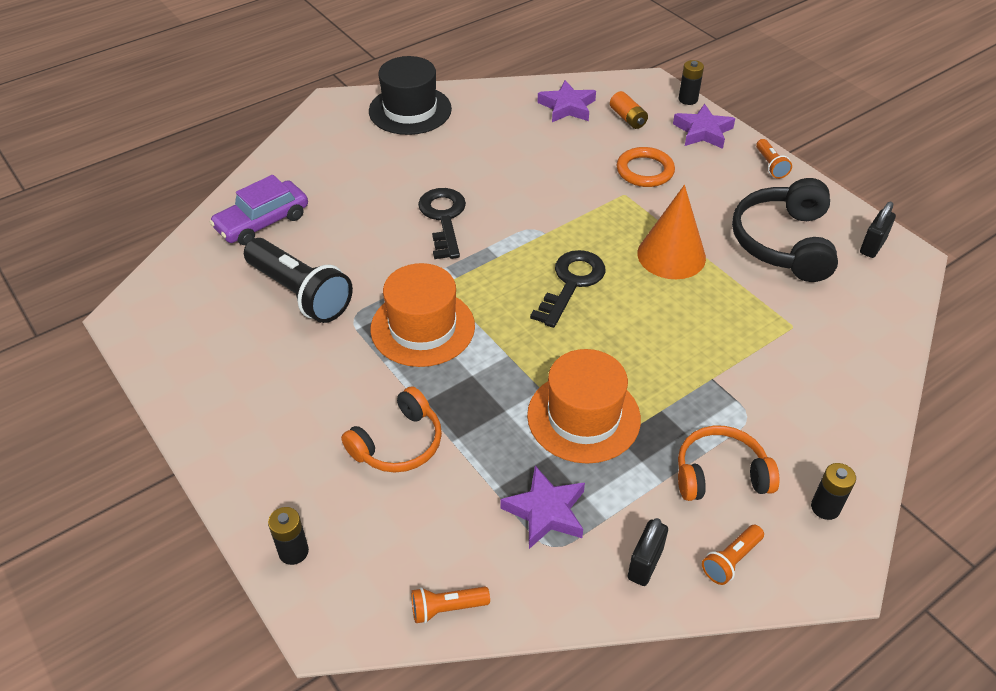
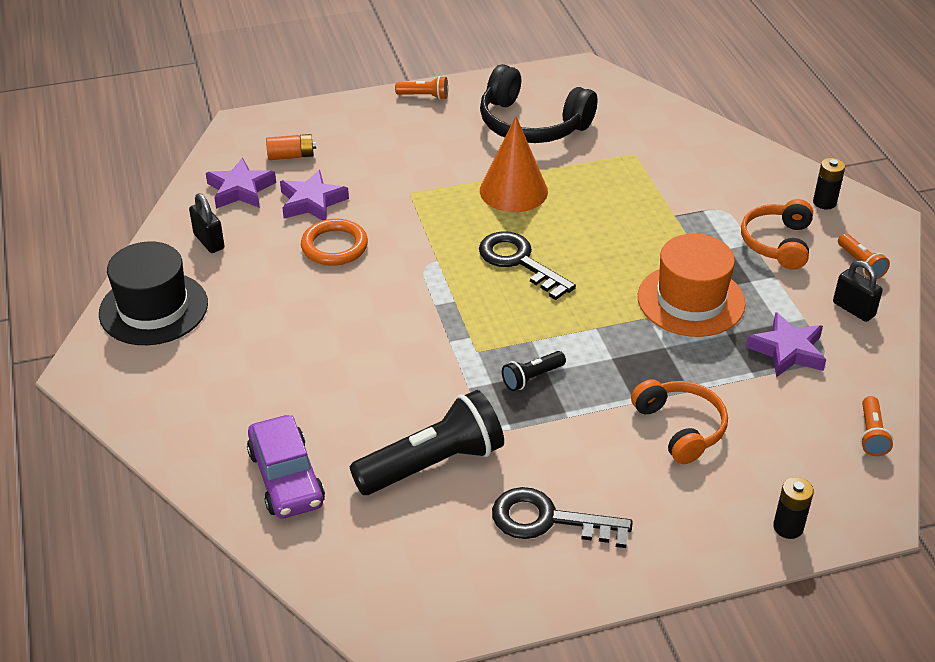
camera: 70 degrees left, 5 degrees down
orange hat [370,263,475,367] -> black flashlight [502,351,566,391]
black key [418,188,466,259] -> black key moved to [492,487,633,548]
orange ring [617,147,675,187] -> orange ring moved to [301,219,368,266]
purple star [673,104,735,149] -> purple star moved to [280,170,349,221]
black battery [679,60,704,105] -> none
black padlock [860,202,896,258] -> black padlock moved to [189,193,224,253]

